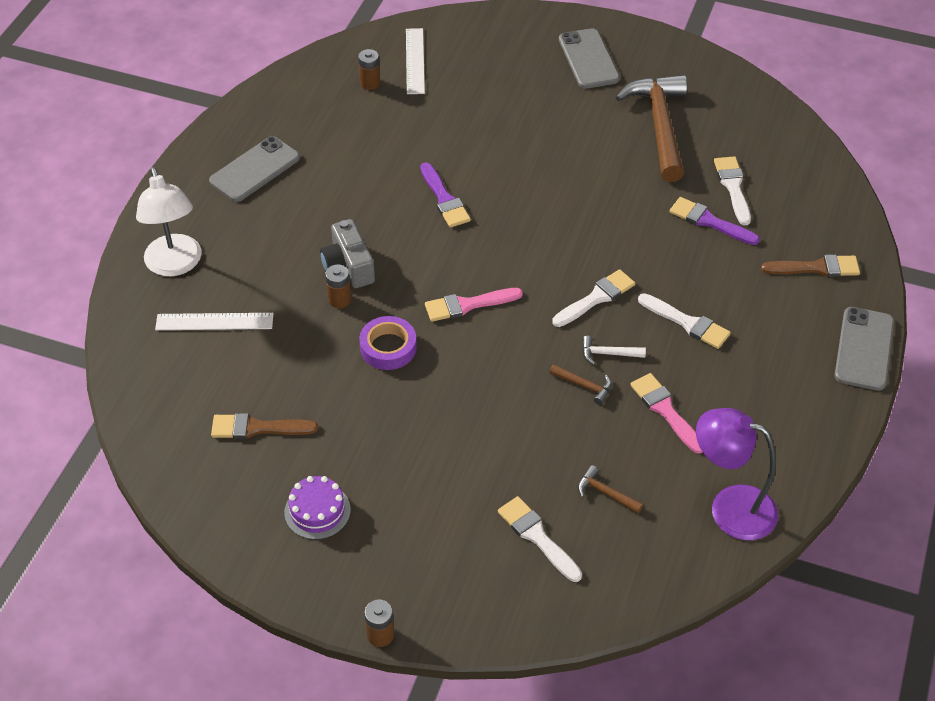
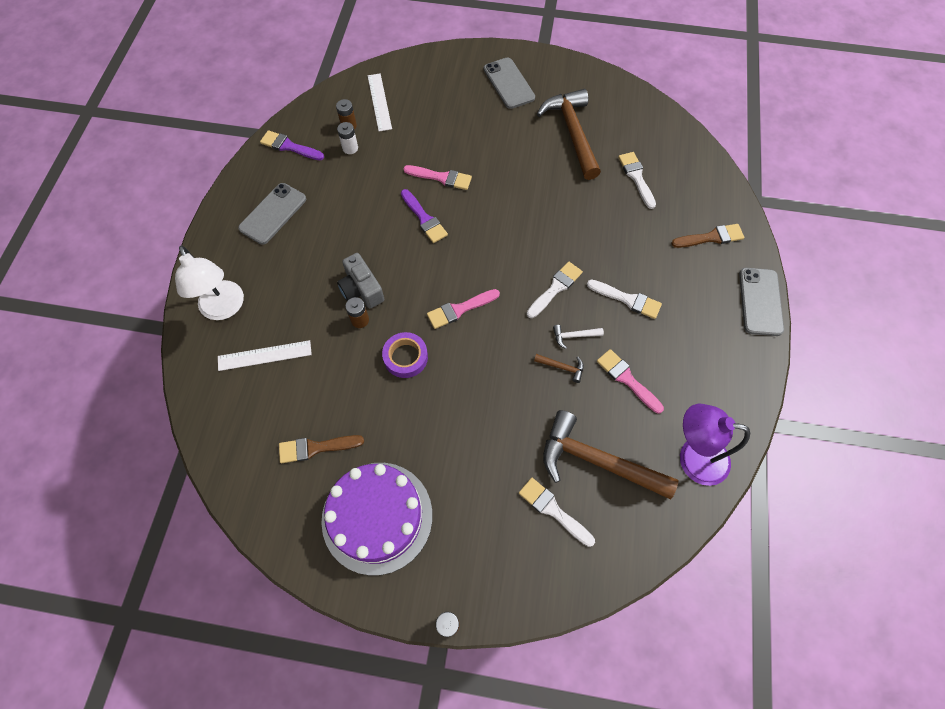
camera: 10 degrees left, 15 degrees up
purple cake [284,476,351,540] -> purple cake [321,463,432,576], size x2.09
brown hammer [578,465,643,513] -> brown hammer [543,410,678,500], size x2.49
purple brush [669,197,760,245] -> purple brush moved to [260,130,324,161]
none -> white battery [337,122,358,154]
none -> pink brush [403,165,472,190]

